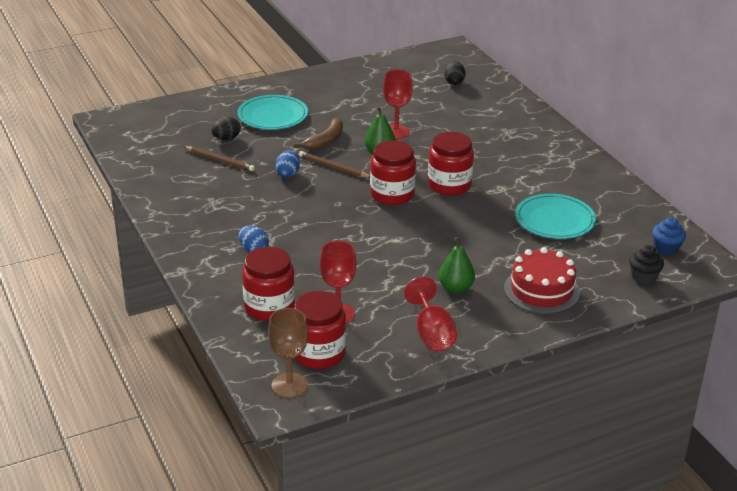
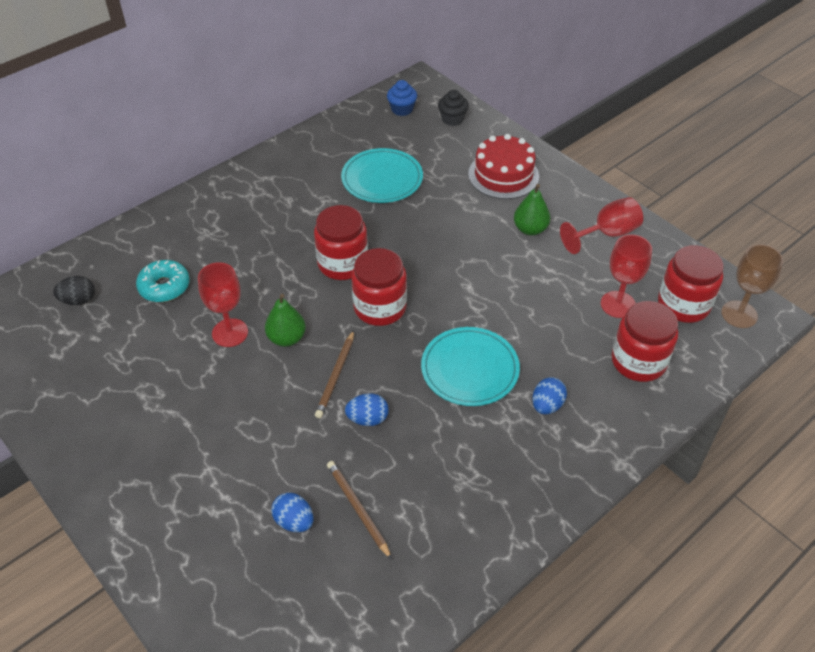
camera: 105 degrees left, 15 degrees up
brown pencil [183,146,255,171] -> brown pencil turned 45 degrees counterclockwise [327,461,392,560]
black egg [211,117,241,140] -> blue egg [271,493,314,532]
turquoise plate [237,95,308,130] -> turquoise plate moved to [421,327,520,406]
brown banana [294,118,343,150] -> none
none -> turquoise donut [136,260,190,302]

